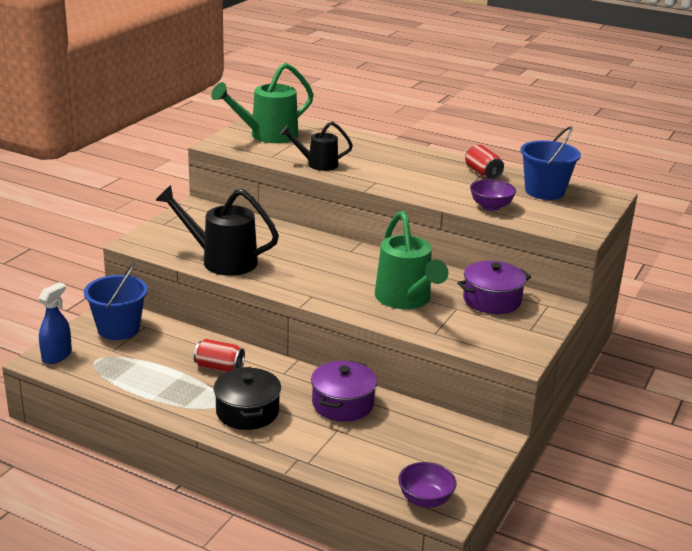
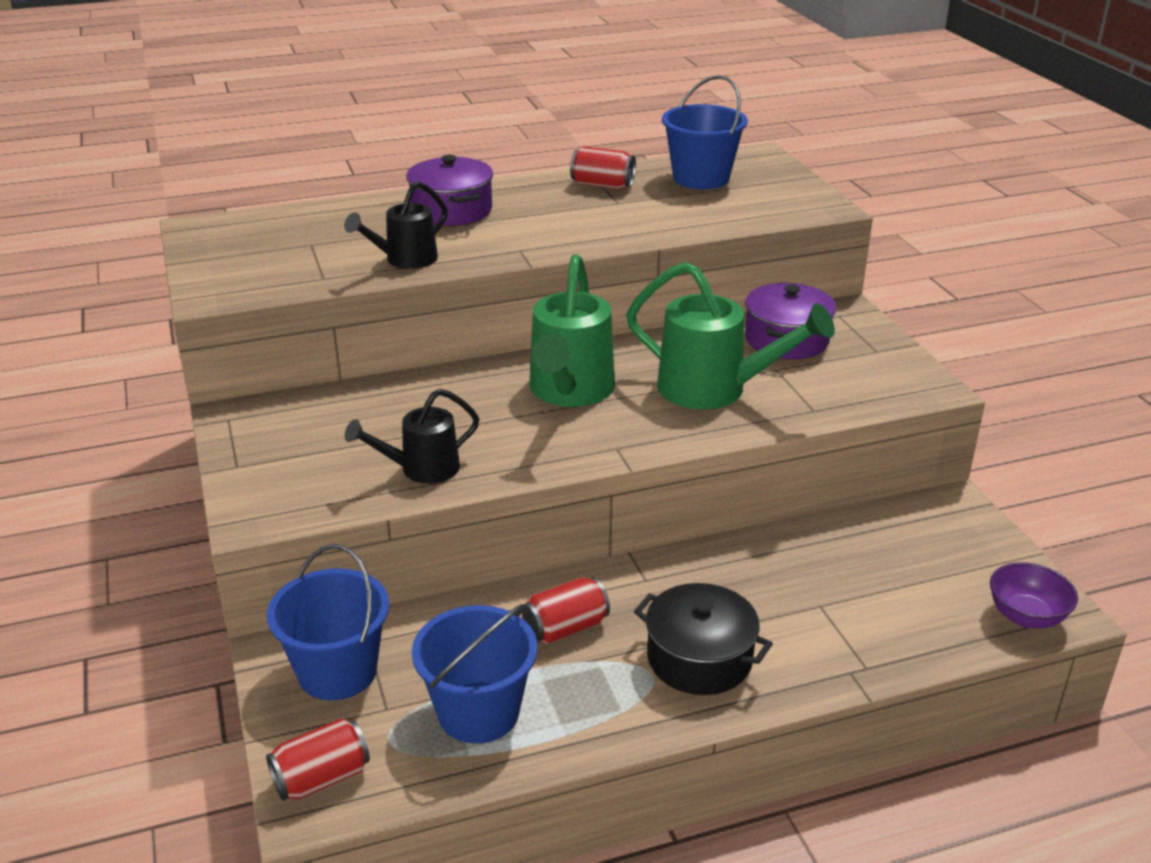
camera: 45 degrees left, 5 degrees up
blue spray bottle [39,282,72,364] -> red can [266,718,370,801]
black watering can [155,185,279,276] -> black watering can [345,389,480,484], size x0.60
green watering can [211,63,314,143] -> green watering can moved to [529,254,615,407]
purple pot [311,360,377,422] -> purple pot moved to [406,155,493,226]
purple bowl [470,179,516,211] -> none
none -> blue bucket [412,604,537,743]

